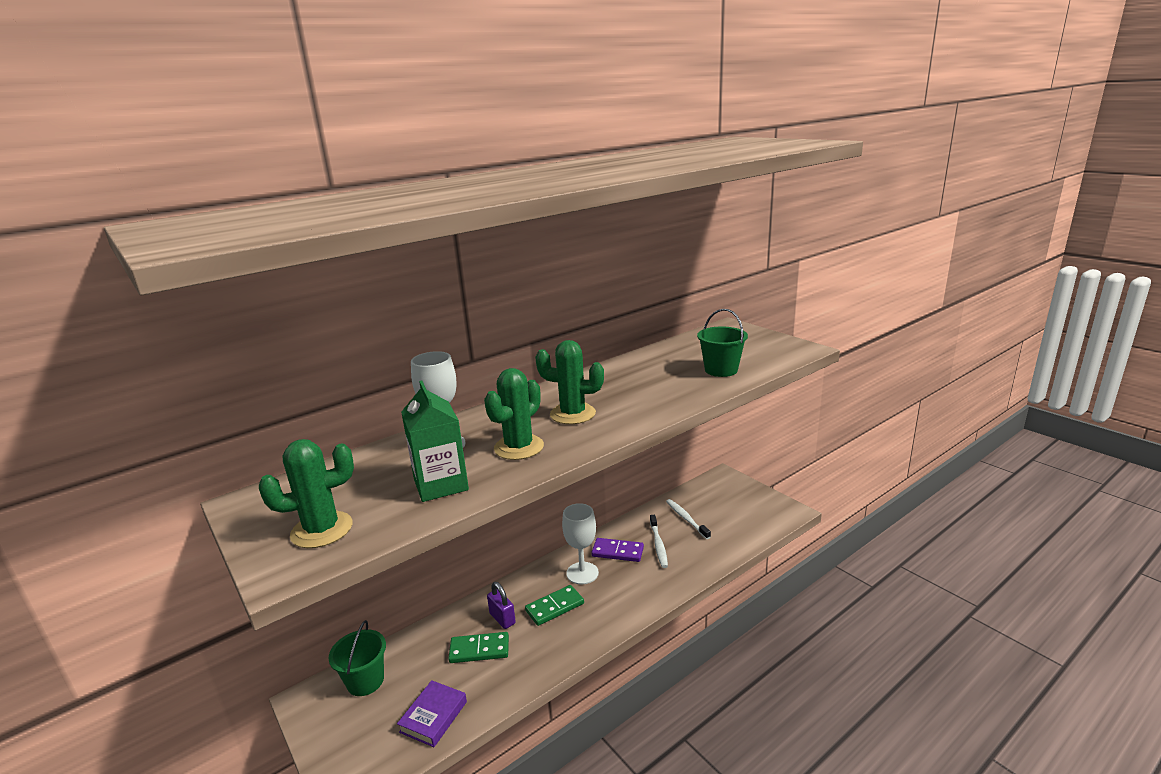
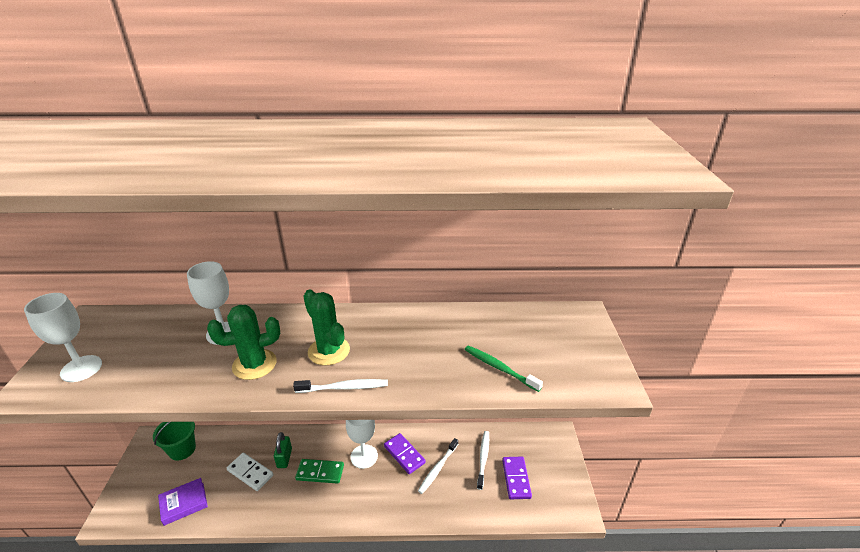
camera: 35 degrees right, 10 degrees up
green cactus [259,439,354,548] -> white goblet [24,293,102,382]
green carton [401,381,469,502] -> none
green domino [448,632,509,663] -> white domino [227,453,273,491]
purple padlock [487,582,516,629] -> green padlock [274,432,292,468]
green bucket [697,309,748,377] -> green toothbrush [464,345,543,392]
none -> white toothbrush [293,379,388,393]
none -> purple domino [502,457,532,499]

